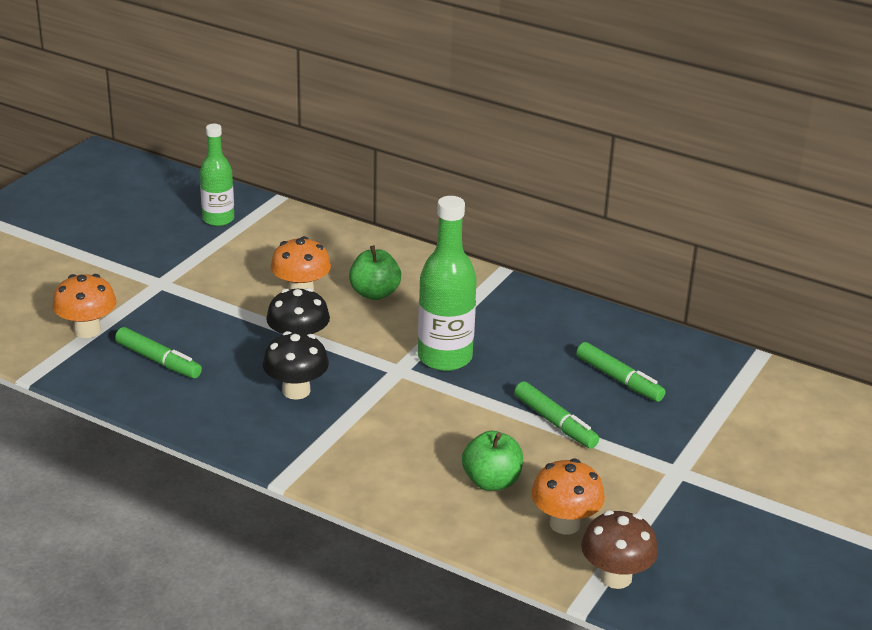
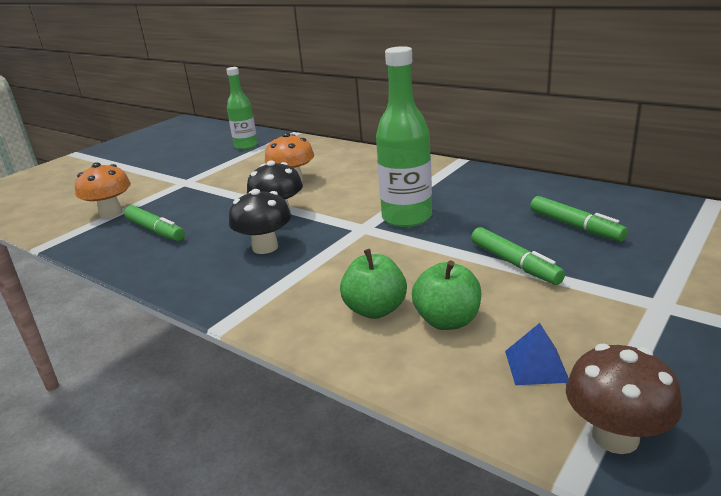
camera: 10 degrees right, 5 degrees down
green apple [349,246,401,300] -> green apple moved to [340,249,407,319]
orange mushroom [531,459,605,534] -> blue pyramid [505,323,569,385]

